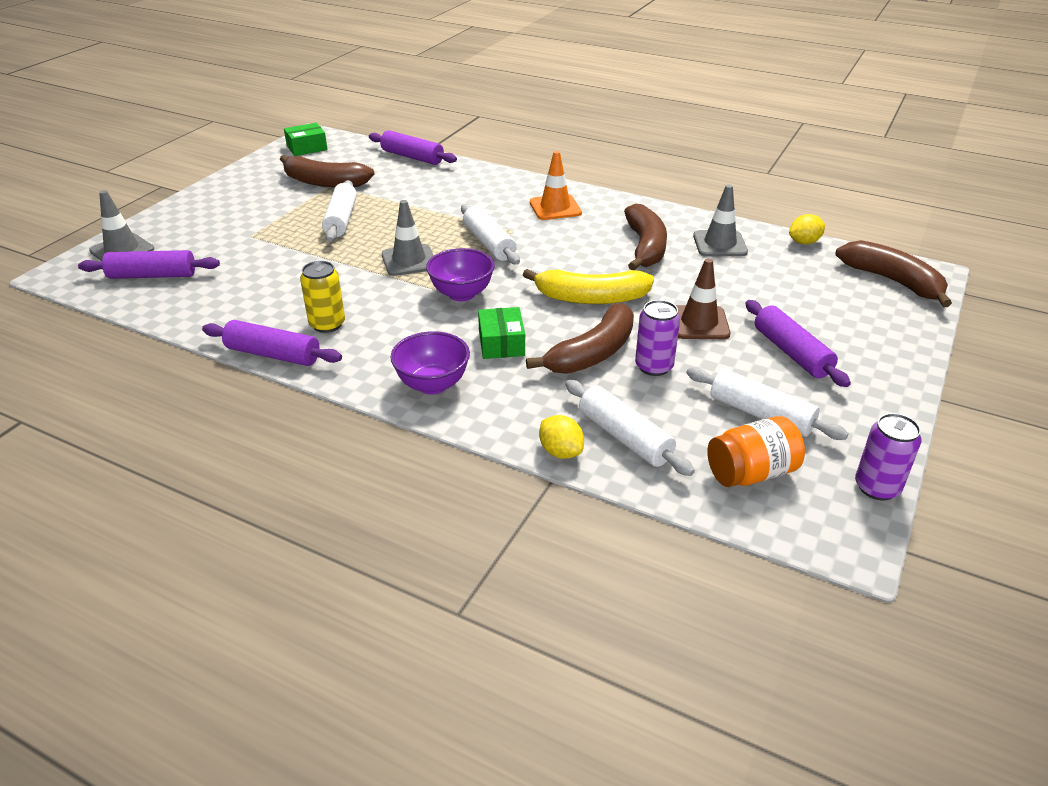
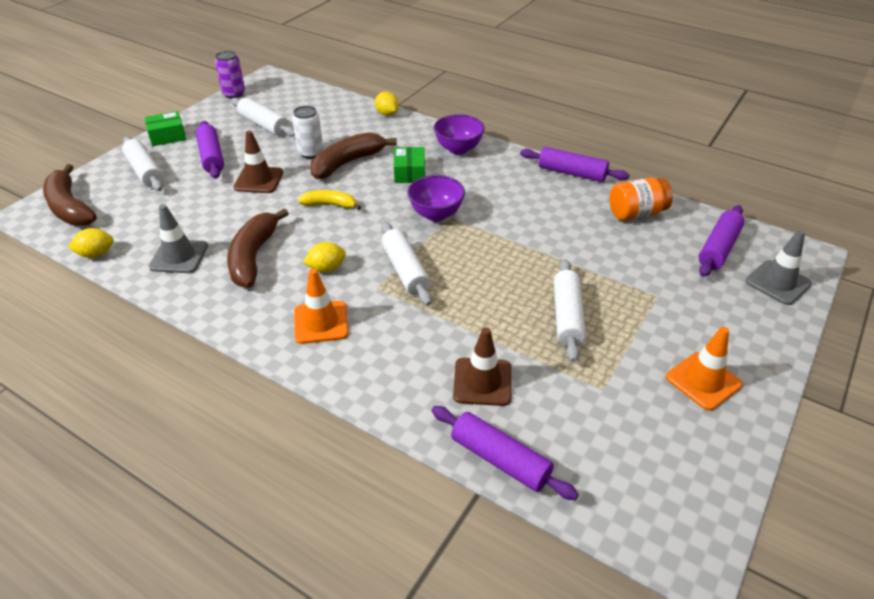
camera: 175 degrees left, 5 degrees up
purple rolling pin [78,250,220,279] -> purple rolling pin turned 60 degrees counterclockwise [699,205,745,277]
brown banana [280,155,374,187] -> none
green box [284,123,328,156] -> green box moved to [145,111,186,146]
yellow can [300,261,345,333] -> none
grey traffic cone [382,200,434,276] -> none
yellow banana [523,269,654,304] -> yellow banana [298,190,361,210], size x0.59
white rolling pin [565,380,695,476] -> white rolling pin moved to [122,137,163,191]
purple can [635,300,680,376] -> white can [292,106,323,159]
orange jar [707,416,805,487] -> orange jar moved to [610,177,673,220]
none -> yellow lemon [303,242,346,272]
none -> brown traffic cone [453,327,511,406]
none -> orange traffic cone [666,327,743,411]

